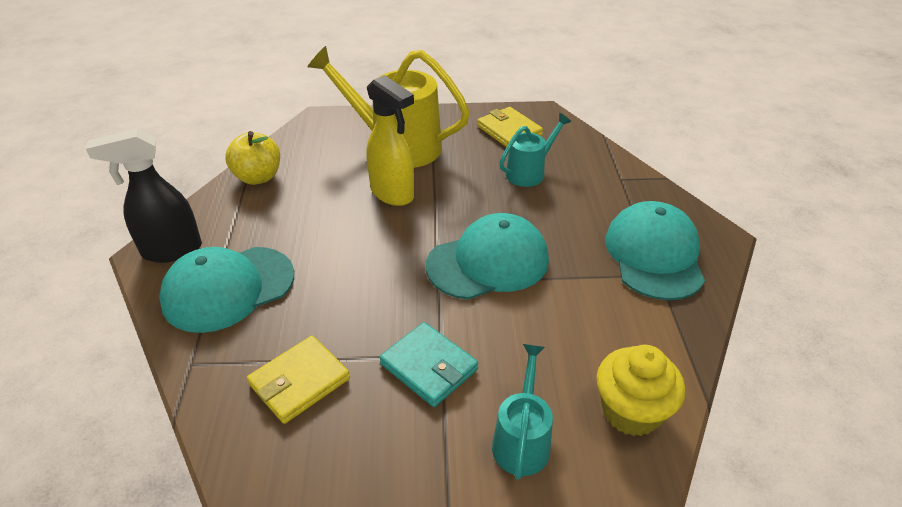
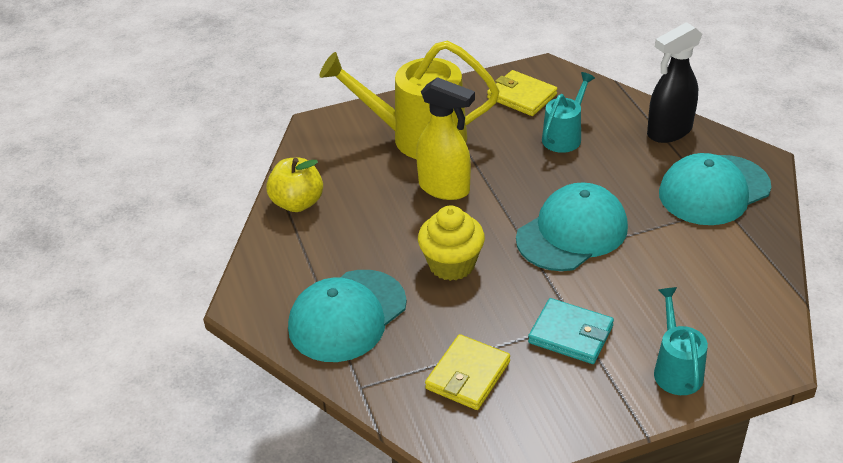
camera: 15 degrees left, 0 degrees up
black spray bottle [86,129,202,263] -> black spray bottle moved to [647,22,702,143]
yellow cupcake [597,345,685,436] -> yellow cupcake moved to [418,206,485,281]
turquoise cap [605,201,705,300] -> turquoise cap turned 105 degrees counterclockwise [659,153,771,225]

